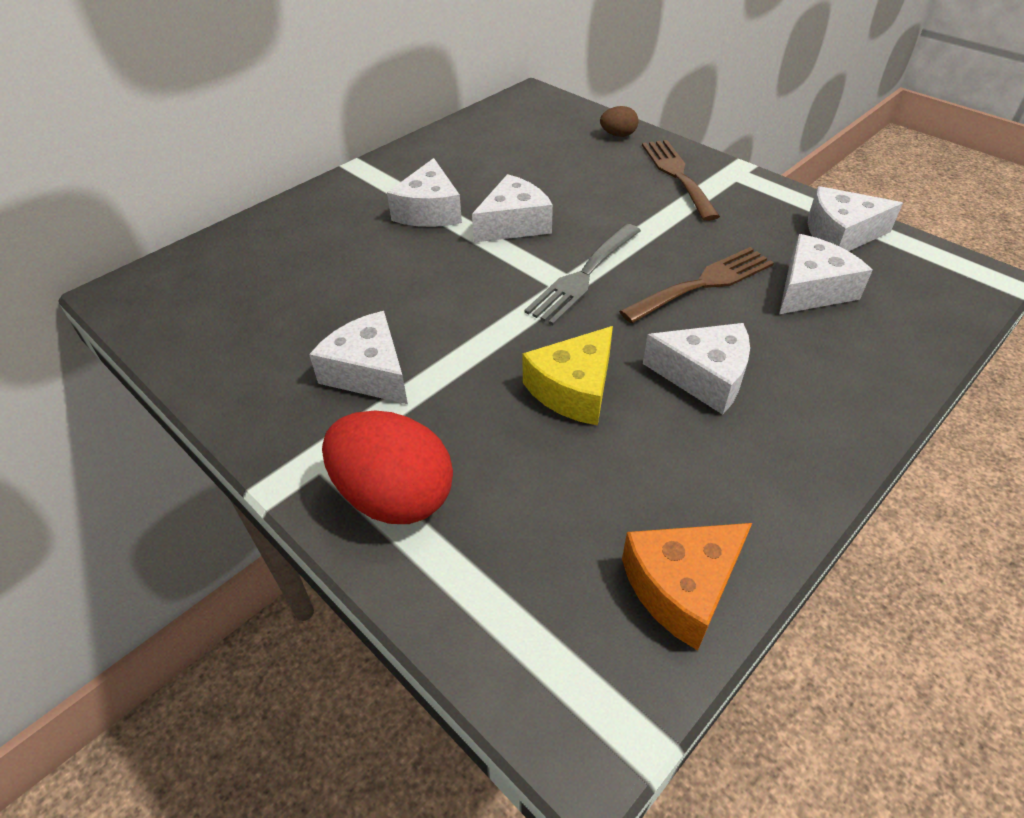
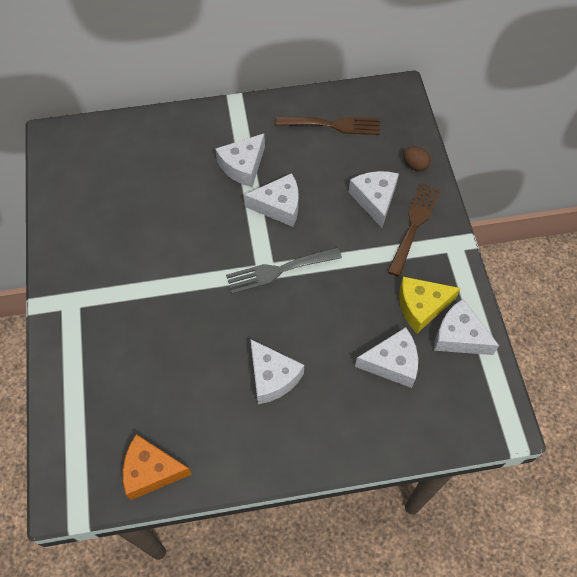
camera: 35 degrees right, 15 degrees up
white cheese [309,311,408,404] -> white cheese moved to [349,171,399,228]
red egg [322,411,453,524] -> none
yellow cheese [523,326,613,426] -> yellow cheese moved to [399,277,461,333]
brown fork [619,247,774,323] -> brown fork moved to [276,116,380,135]

